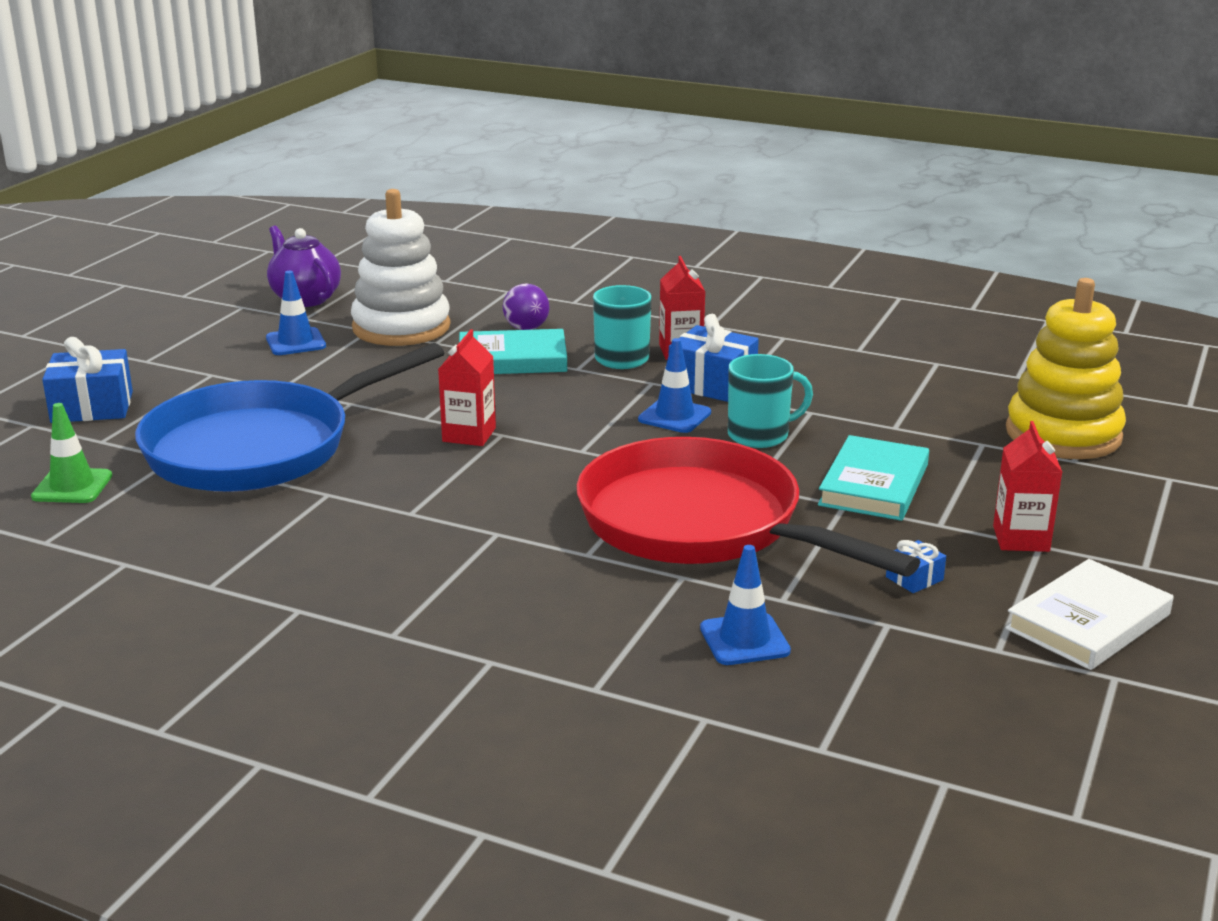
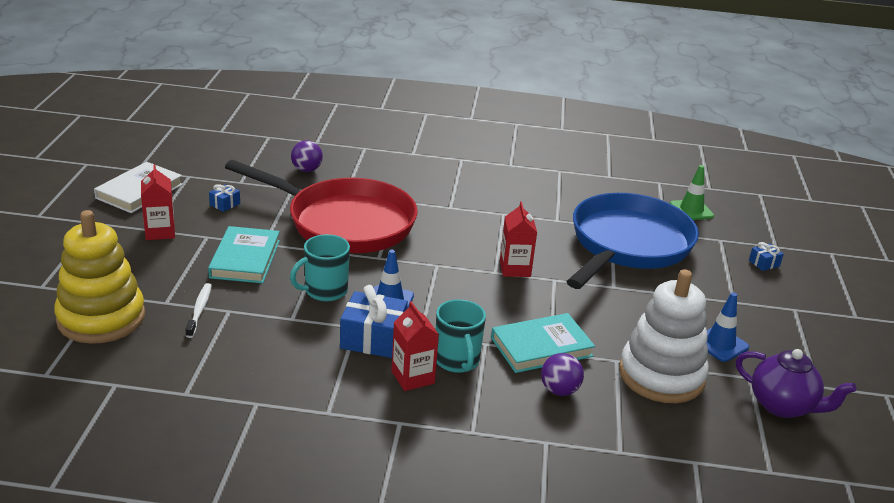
camera: 160 degrees right, 5 degrees up
blue gift [42,337,133,423] -> blue gift [749,242,784,271], size x0.49
blue traffic cone [700,545,791,665] -> purple ball [291,140,323,172]
none -> white toothbrush [185,283,212,338]

